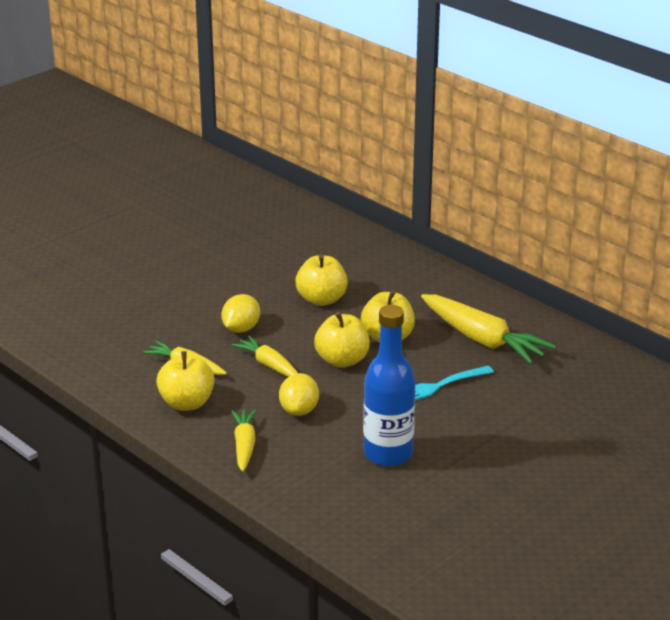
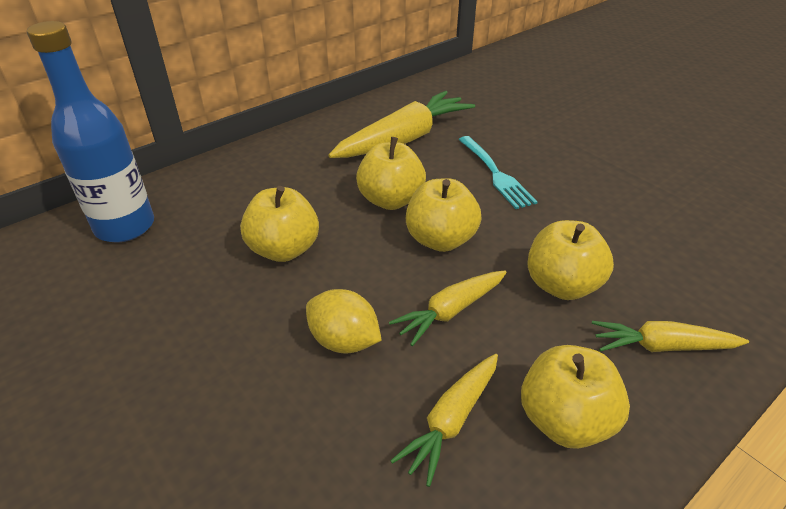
camera: 85 degrees left, 10 degrees up
yellow lemon [279,373,319,416] -> yellow apple [527,220,614,300]
blue bottle [363,305,415,466] -> blue bottle moved to [27,21,154,242]

